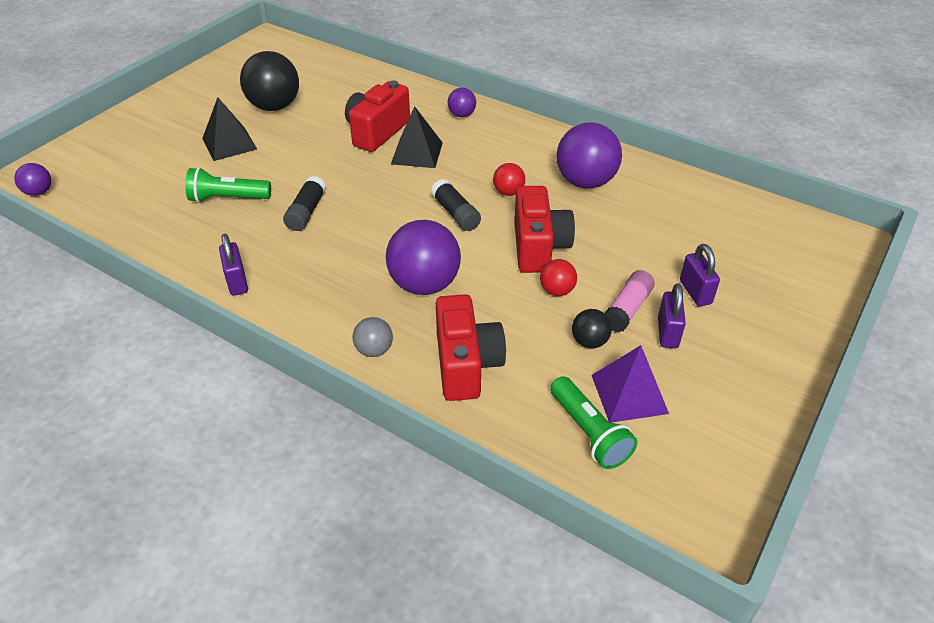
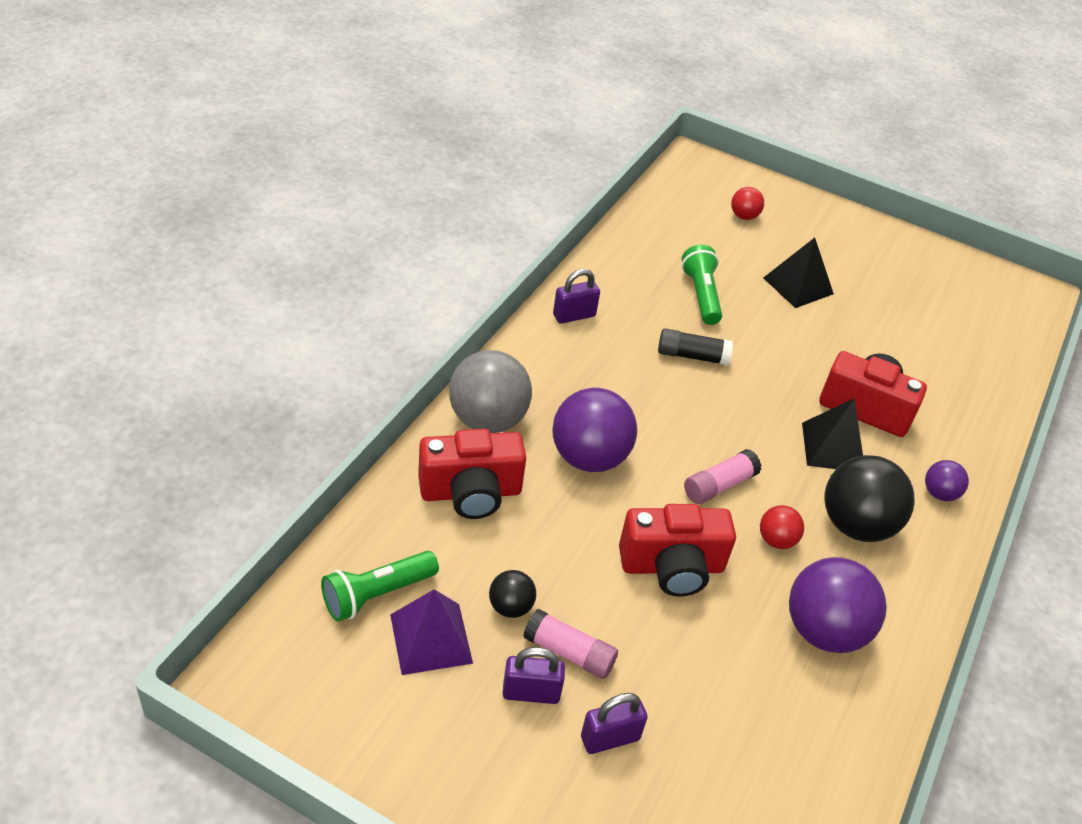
camera: 80 degrees right, 0 degrees up
purple ball [14,163,51,196] -> none
black ball [240,51,299,111] -> black ball moved to [824,455,914,542]
grey ball [352,317,393,357] -> grey ball [449,350,532,433], size x2.00
black glue stick [431,179,481,231] -> pink glue stick [684,449,761,504]
red ball [540,259,577,296] -> red ball moved to [731,187,764,220]

